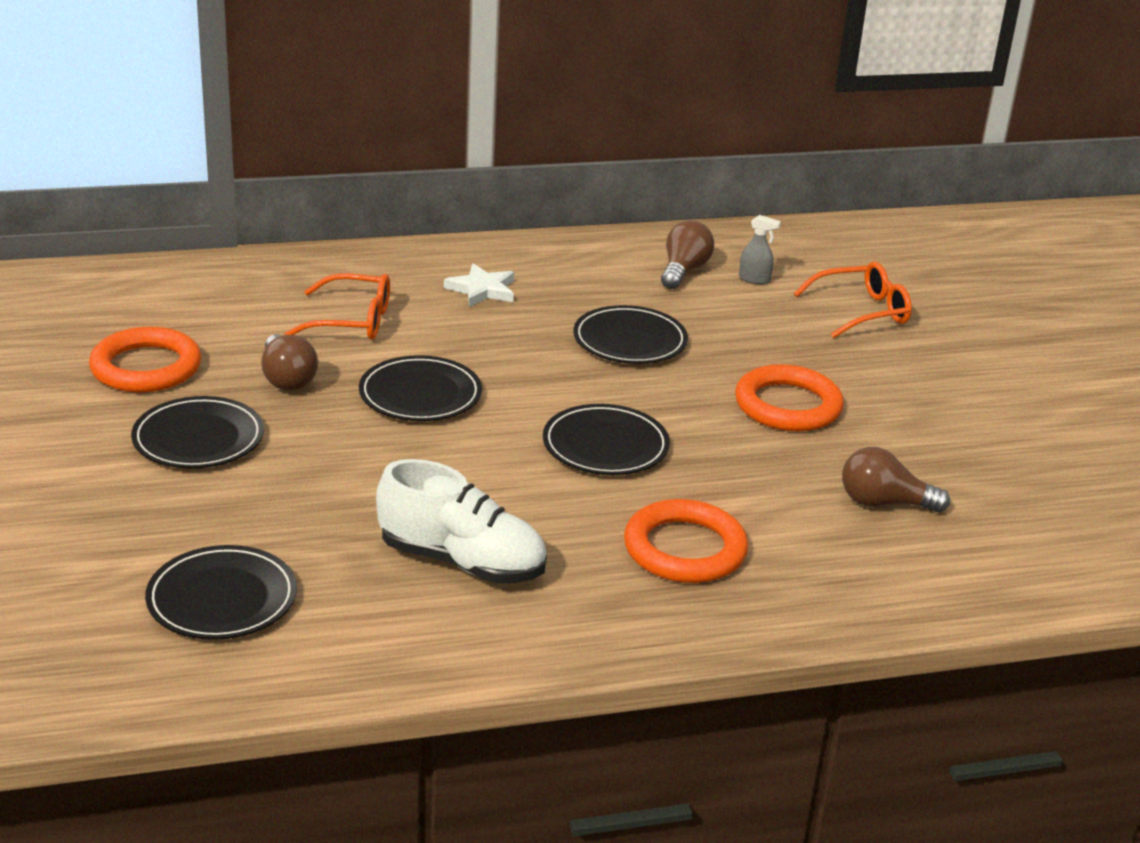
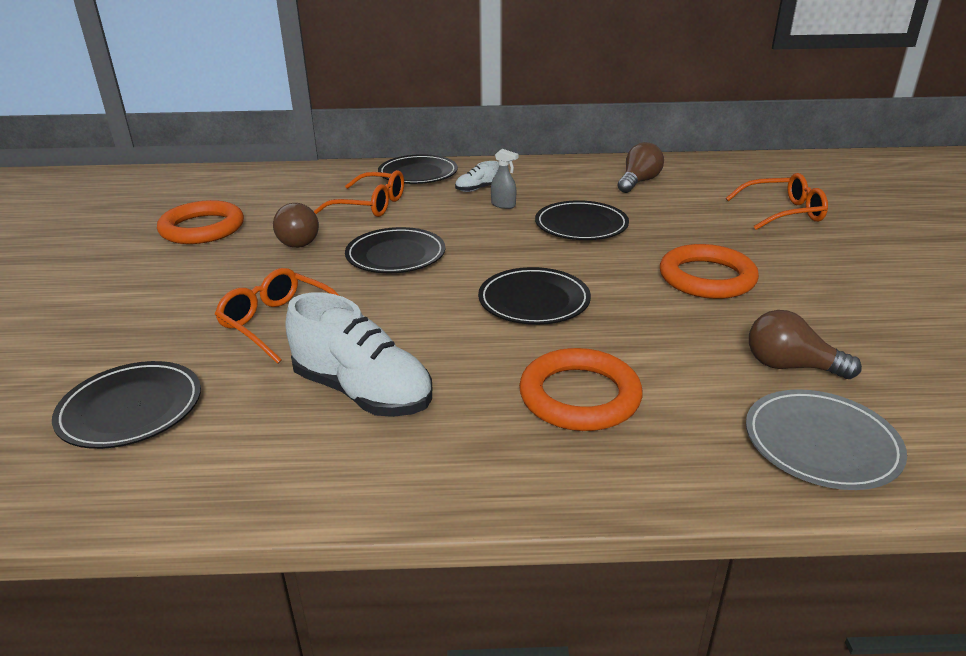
camera: 15 degrees right, 0 degrees up
black plate [131,396,264,468] -> black plate moved to [378,154,458,184]
white star [444,263,514,307] -> white shoe [455,161,499,192]
grey spray bottle [739,215,781,285] -> grey spray bottle moved to [491,149,519,209]
none -> orange glasses [215,268,340,364]
none -> grey plate [746,389,907,490]

